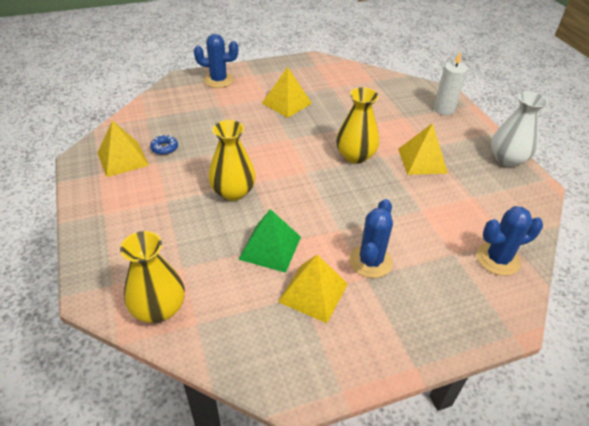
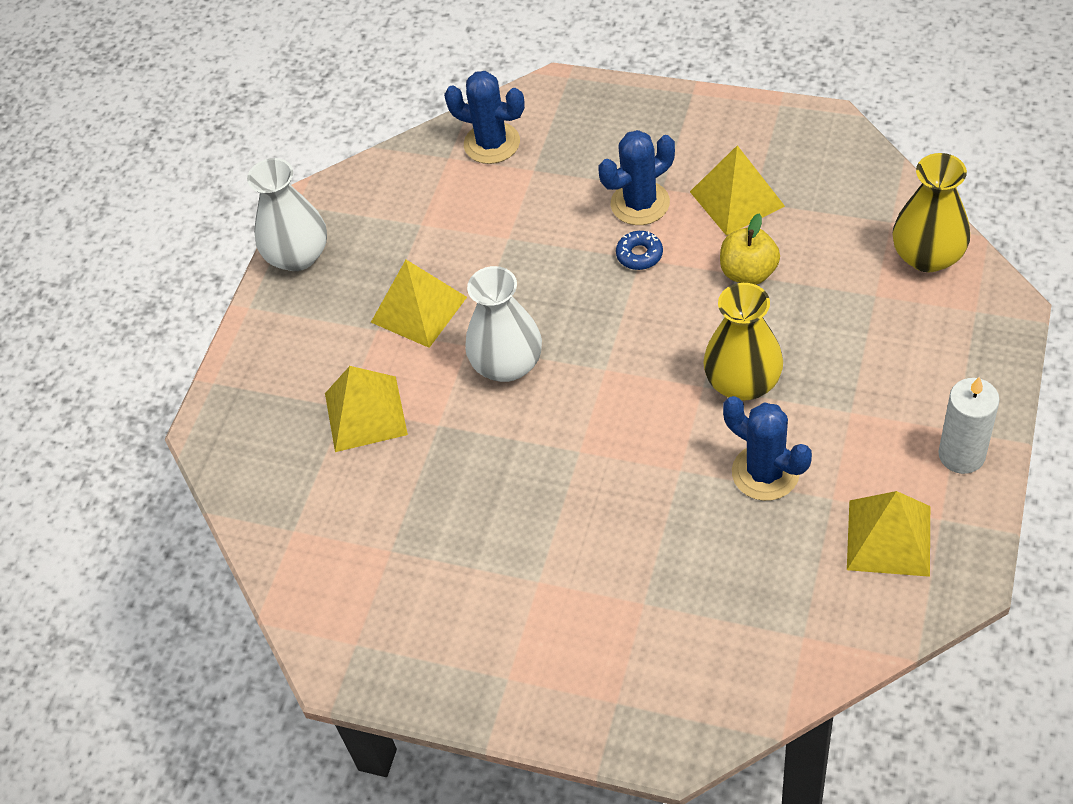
camera: 135 degrees left, 10 degrees up
blue donut [150,135,178,155] -> blue donut moved to [616,231,663,270]
blue cactus [194,34,238,88] -> blue cactus moved to [723,396,812,501]
green pyramid [238,209,301,273] -> yellow apple [720,214,780,285]
yellow pyramid [262,67,312,118] -> yellow pyramid moved to [325,366,408,452]
yellow vase [336,87,379,164] -> white vase [465,266,542,382]
white candle [434,51,467,115] -> white candle moved to [938,377,1000,474]

